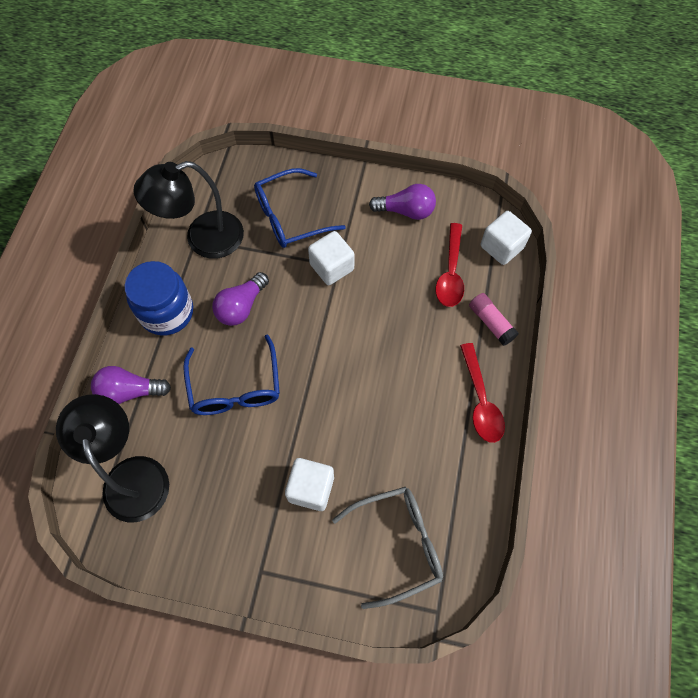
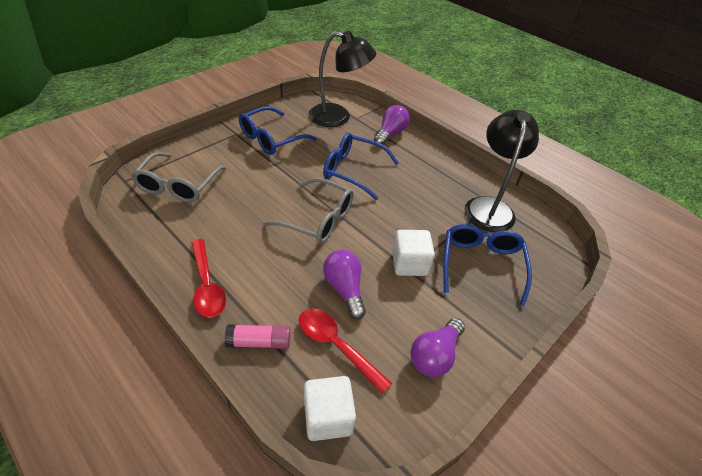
camera: 120 degrees right, 20 degrees down
blue jar [125,261,193,336] -> none
purple light bulb [212,272,269,326] -> purple light bulb moved to [323,250,366,320]
white cube [285,458,334,511] -> none
red spoon [460,343,505,443] -> red spoon turned 135 degrees counterclockwise [191,239,226,318]
none -> blue glasses [239,106,317,155]
none -> grey glasses [263,178,354,244]

